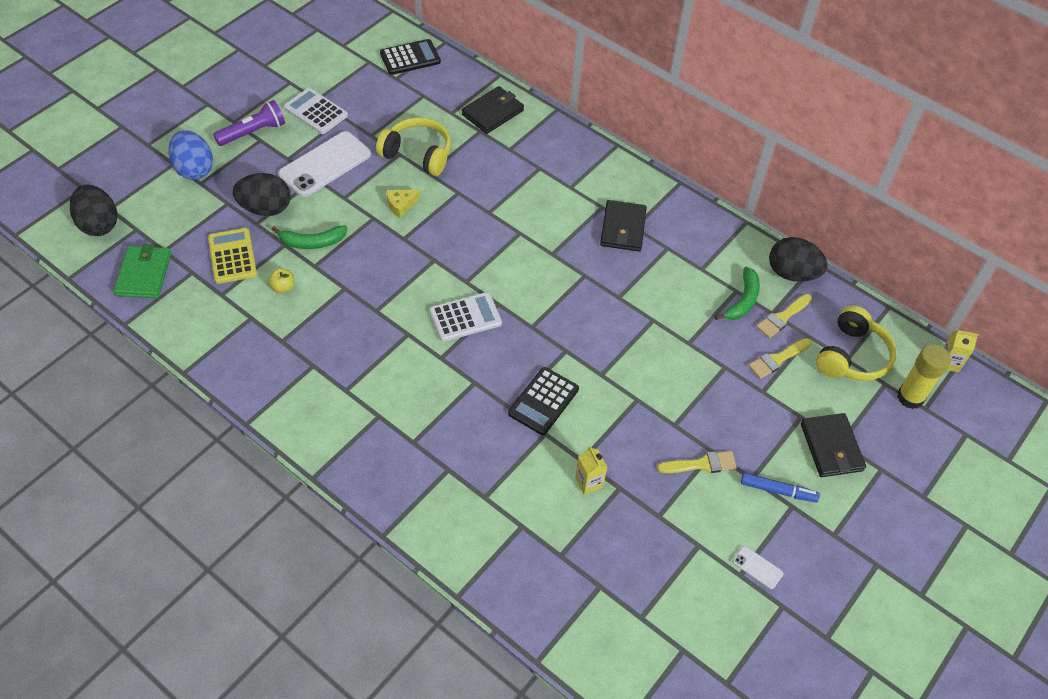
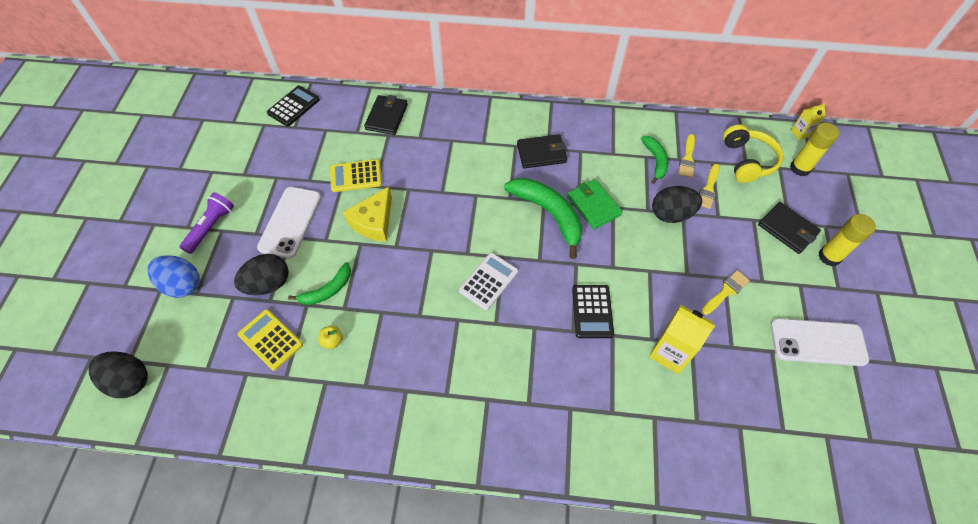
camera: 30 degrees left, 5 degrees up
green wallet [114,244,171,298] -> green wallet moved to [567,179,623,229]
white calculator [284,88,348,134] -> none
yellow headphones [376,117,451,176] -> yellow calculator [330,159,382,192]
yellow cheese [386,190,420,218] -> yellow cheese [343,187,392,241], size x1.82
yellow carton [575,446,607,495] -> yellow carton [649,305,715,374], size x1.83
black wallet [600,200,647,251] -> black wallet turned 75 degrees counterclockwise [517,134,567,168]
white phone [733,546,783,589] -> white phone [770,318,869,366], size x2.34
blue marker [741,473,820,502] -> none
black egg [769,237,828,282] -> black egg moved to [652,186,702,223]
none -> green banana [504,178,582,259]
none -> yellow glue stick [818,214,876,266]

